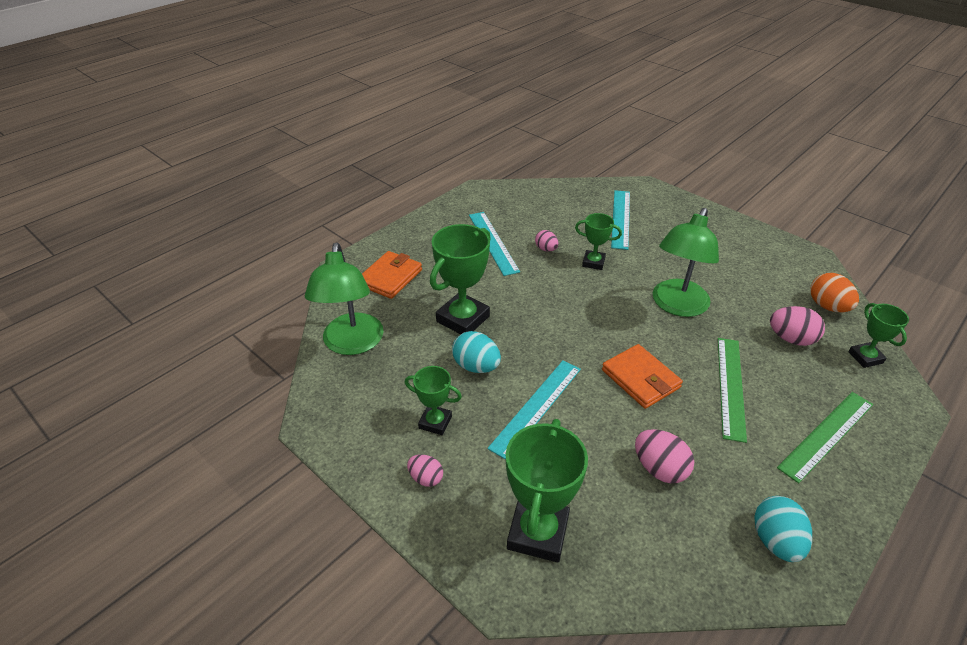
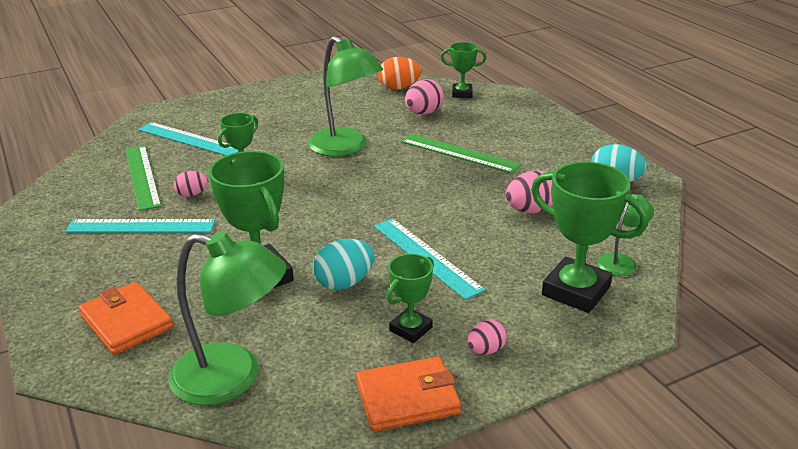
camera: 70 degrees left, 10 degrees down
orange wallet [602,344,683,409] -> orange wallet moved to [356,357,461,432]
green ruler [777,392,873,483] -> green ruler moved to [125,146,161,211]
none -> green lamp [597,194,654,276]

